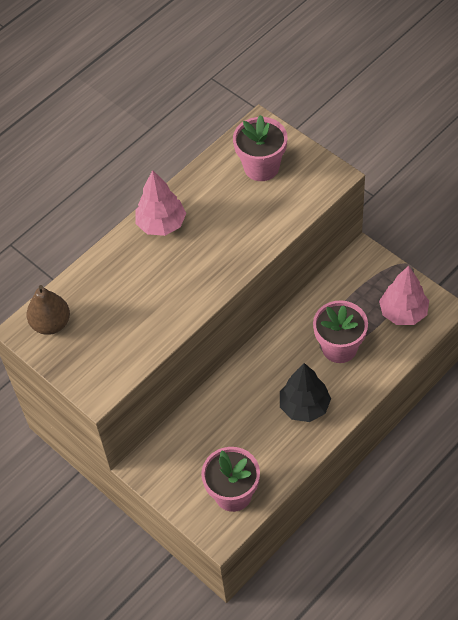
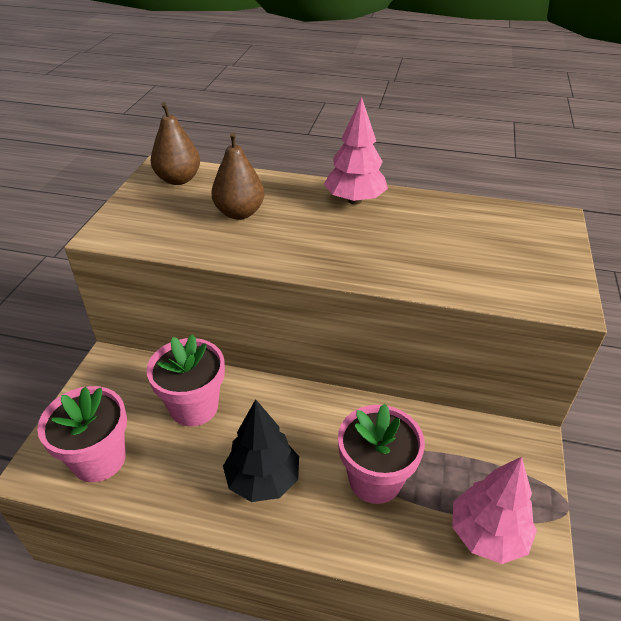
camera: 55 degrees right, 15 degrees down
pink flower pot [233,115,287,181] -> pink flower pot moved to [146,334,225,427]
none -> brown pear [211,132,264,219]

